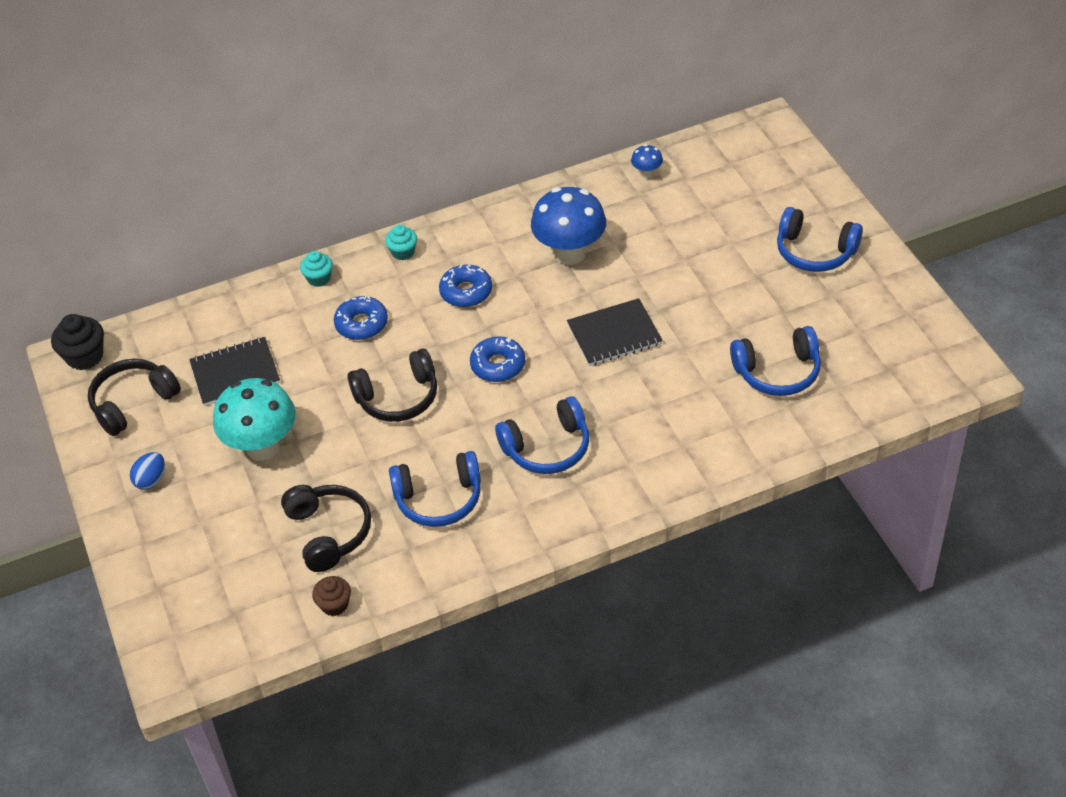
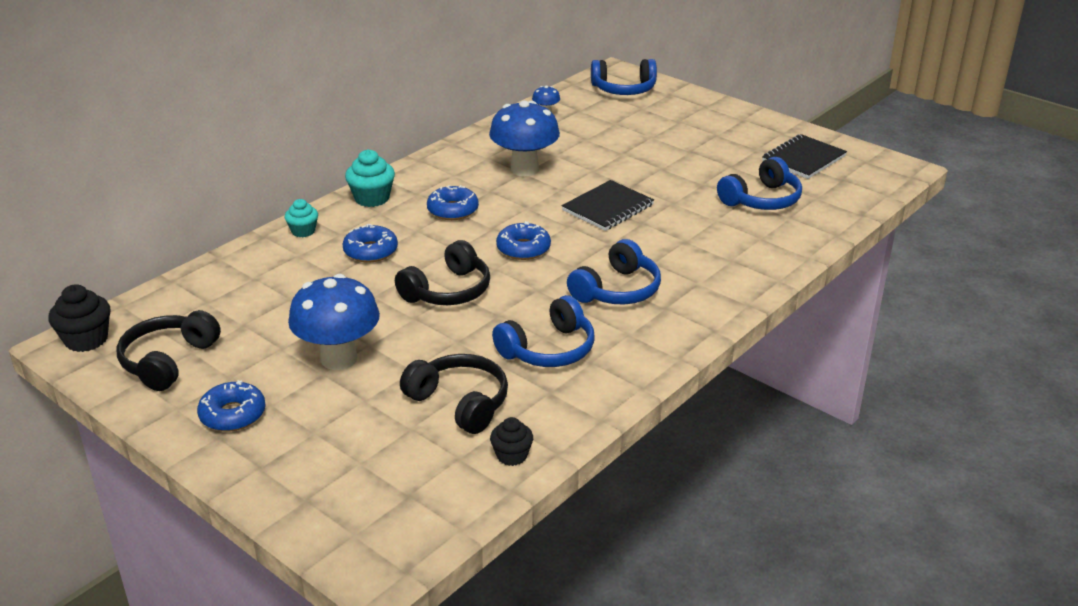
camera: 30 degrees left, 15 degrees down
blue egg [130,452,165,490] -> blue donut [197,380,266,432]
black notebook [189,337,280,406] -> black notebook moved to [762,134,847,179]
turquoise mushroom [213,378,296,461] -> blue mushroom [288,274,380,370]
brown cupcake [312,576,351,616] -> black cupcake [490,417,533,466]
turquoise cupcake [385,225,417,260] -> turquoise cupcake [345,149,395,207], size x1.54
blue headphones [777,207,863,272] -> blue headphones moved to [591,59,657,95]

